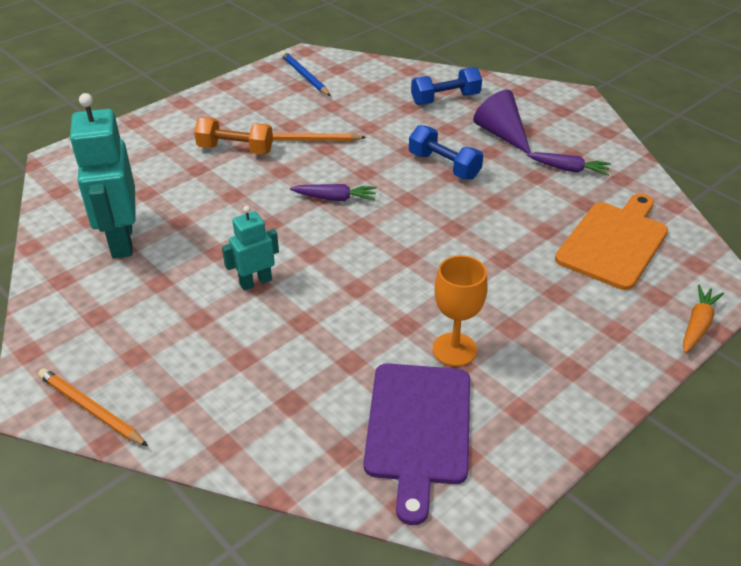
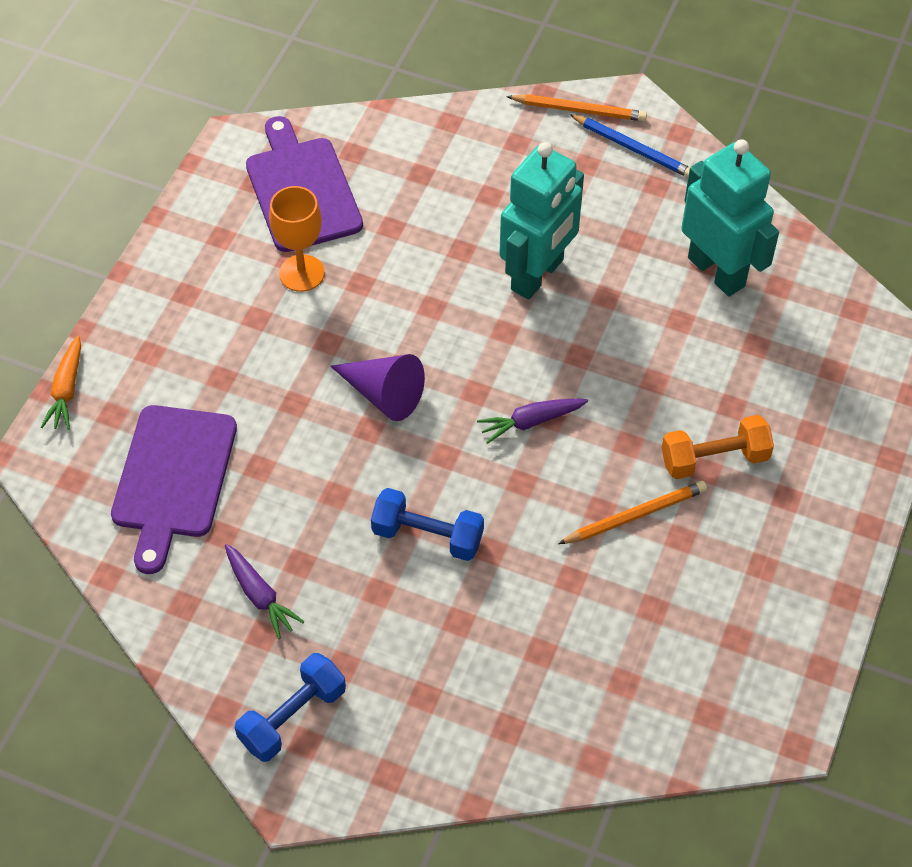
camera: 155 degrees right, 15 degrees up
turquoise robot [222,206,279,290] -> turquoise robot [499,142,584,299], size x1.83
blue pencil [281,51,331,96] -> blue pencil moved to [569,114,690,177]
blue dumbbell [411,67,482,105] -> blue dumbbell moved to [235,653,346,762]
purple cone [473,90,531,154] -> purple cone moved to [330,354,425,421]
purple carrot [527,152,611,176] -> purple carrot turned 120 degrees counterclockwise [225,544,305,639]
orange cutting board [555,194,668,290] -> purple cutting board [111,405,237,574]

